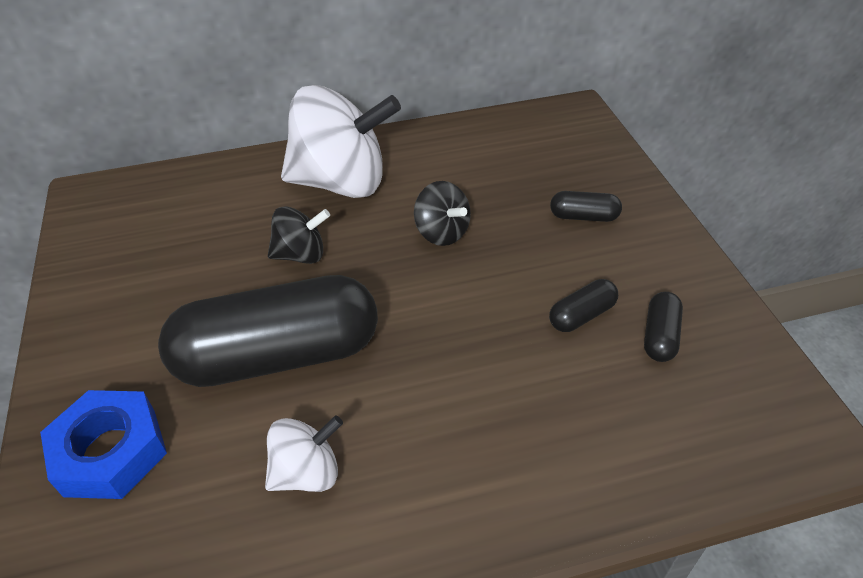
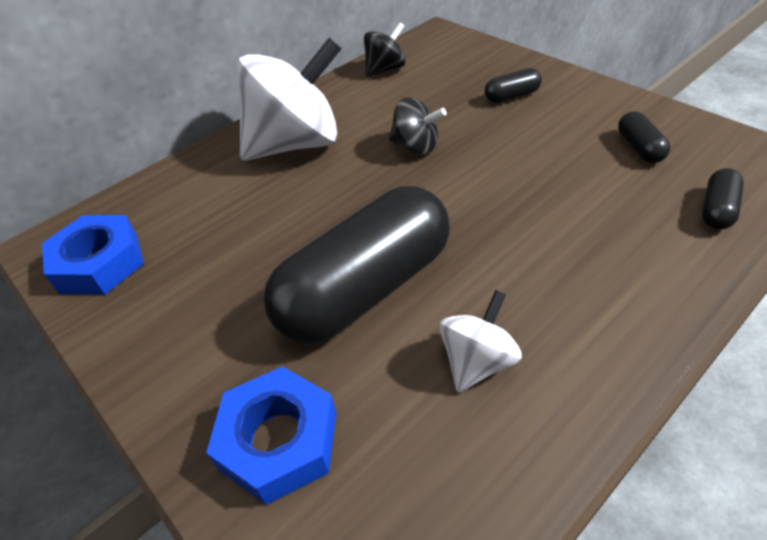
camera: 25 degrees left, 0 degrees up
black spinning top [268,206,330,264] -> black spinning top moved to [364,22,406,77]
black capsule [549,279,618,332] -> black capsule moved to [702,168,744,230]
none -> blue nut [42,215,144,295]

